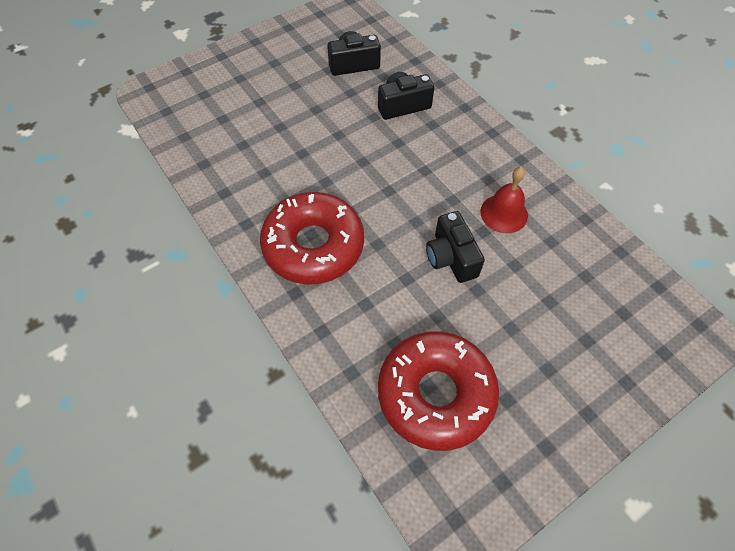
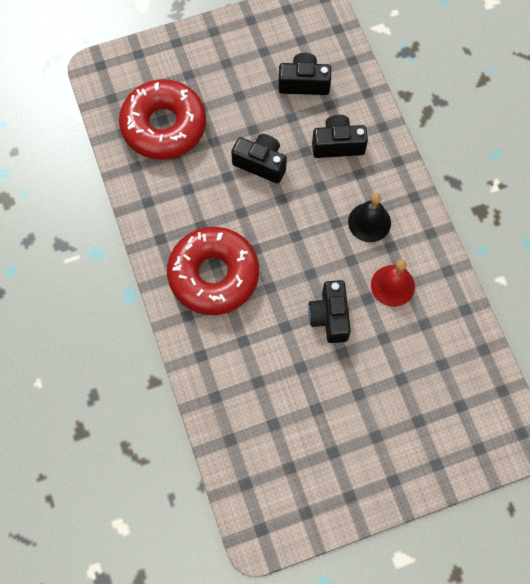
camera: 15 degrees right, 10 degrees up
red donut [378,331,499,451] -> red donut moved to [119,79,206,160]
none -> black camera [231,134,287,183]
none -> black bell [348,193,391,242]

